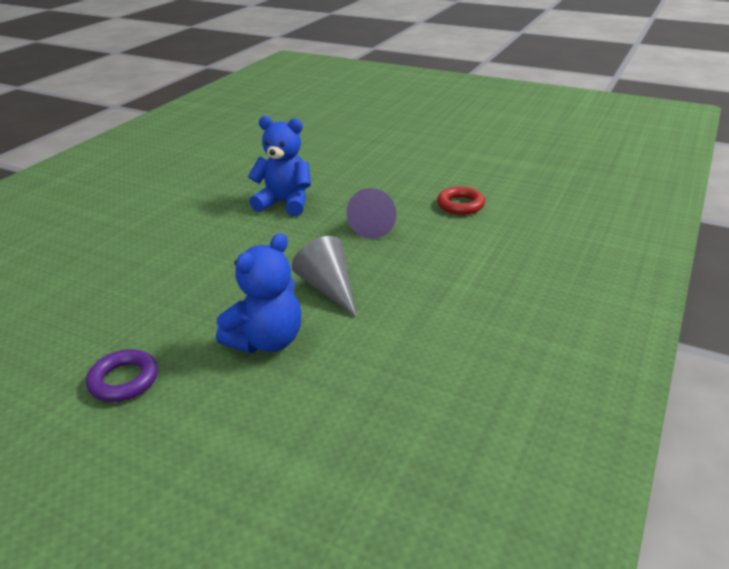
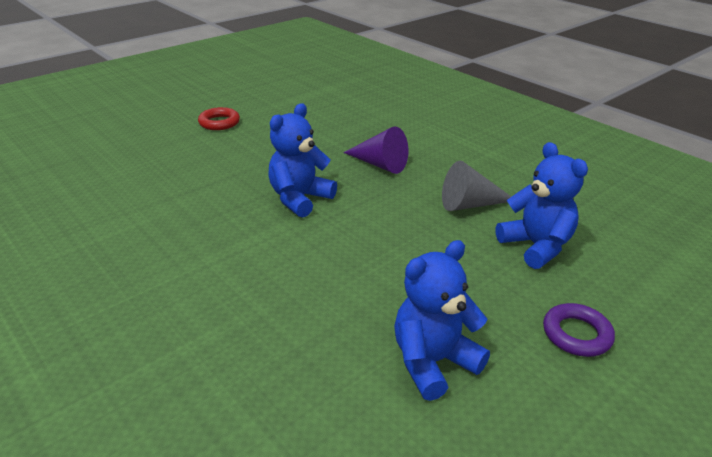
camera: 70 degrees left, 0 degrees up
red ring [437,186,485,215] -> red ring moved to [198,107,240,130]
none -> blue teddy bear [394,240,490,401]

